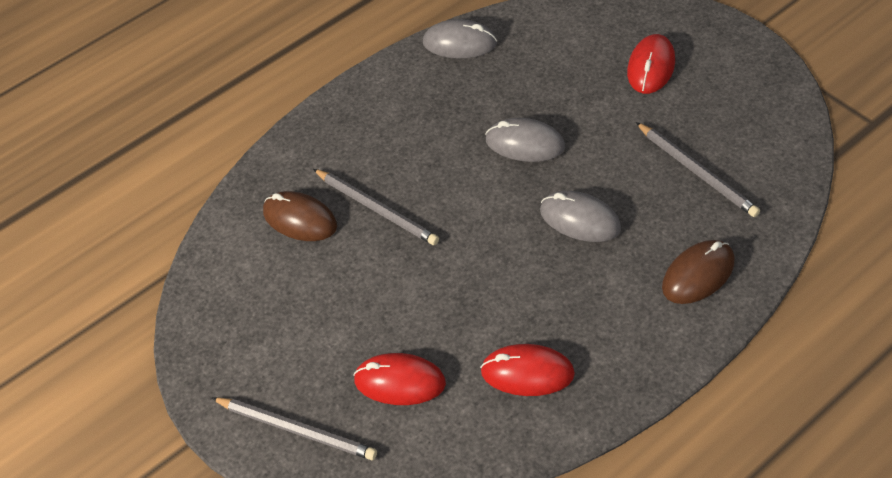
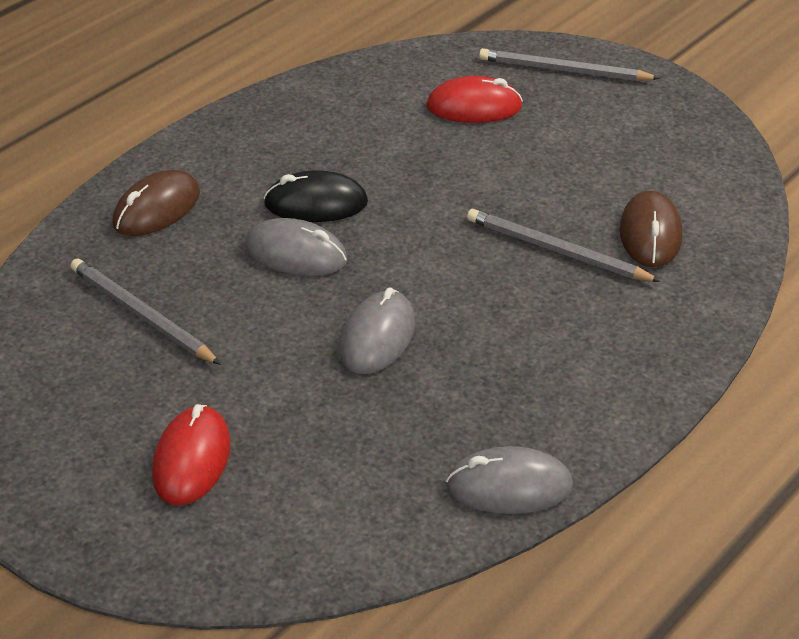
camera: 165 degrees right, 10 degrees down
brown mouse [263,191,337,241] -> brown mouse turned 75 degrees clockwise [619,191,682,267]
red mouse [480,344,575,396] -> none
grey mouse [485,118,565,162] -> grey mouse turned 75 degrees counterclockwise [339,287,415,374]
none -> black mouse [263,170,368,222]

